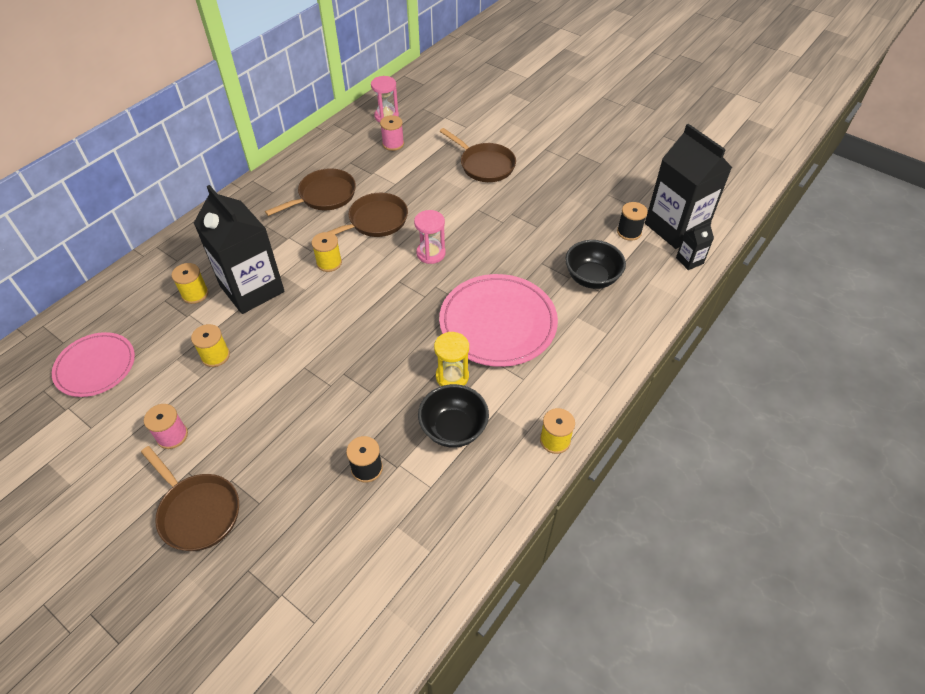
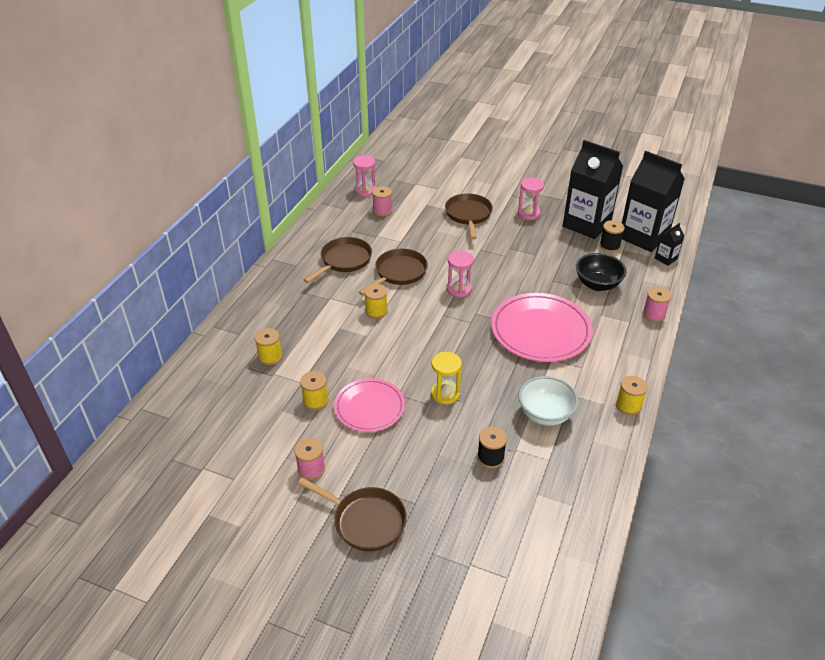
camera: 15 degrees left, 10 degrees down
pink plate [52,332,135,397] -> pink plate moved to [334,378,405,432]
black carton [194,185,285,314] -> black carton moved to [563,140,623,239]
black bowl [418,384,489,448] -> white bowl [518,376,578,426]
yellow hourglass [434,332,469,386] -> yellow hourglass moved to [431,352,462,404]
brown pan [440,128,516,182] -> brown pan turned 120 degrees counterclockwise [445,193,493,239]
none -> pink hourglass [518,178,544,220]
none -> pink spool [642,287,671,322]

